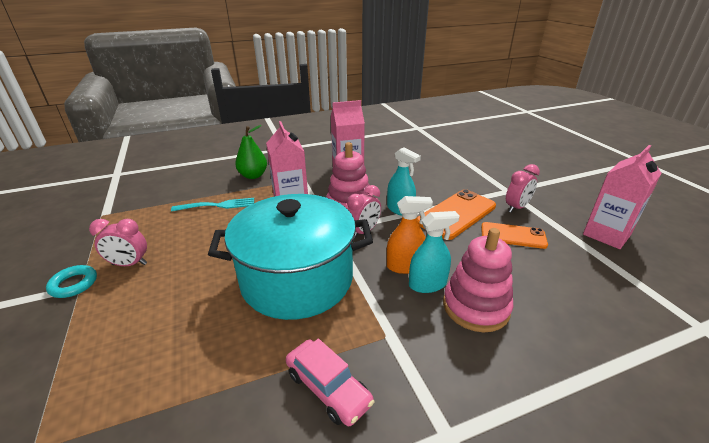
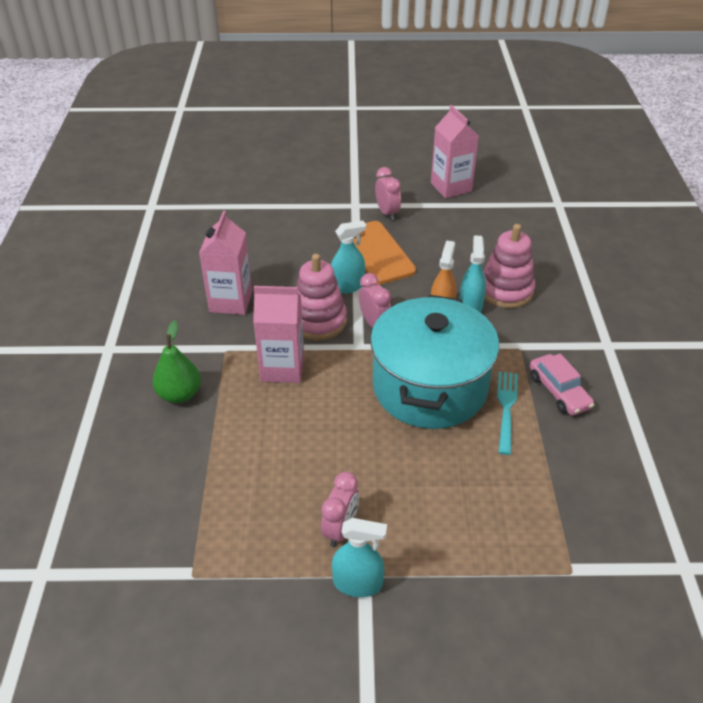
camera: 70 degrees left, 10 degrees up
turquoise ring [46,265,97,298] -> turquoise spray bottle [332,518,387,597]
turquoise fork [171,198,254,211] -> turquoise fork moved to [497,372,518,455]
pink car [286,339,375,426] -> pink car turned 90 degrees clockwise [530,354,595,415]
orange phone [481,222,548,249] -> none

